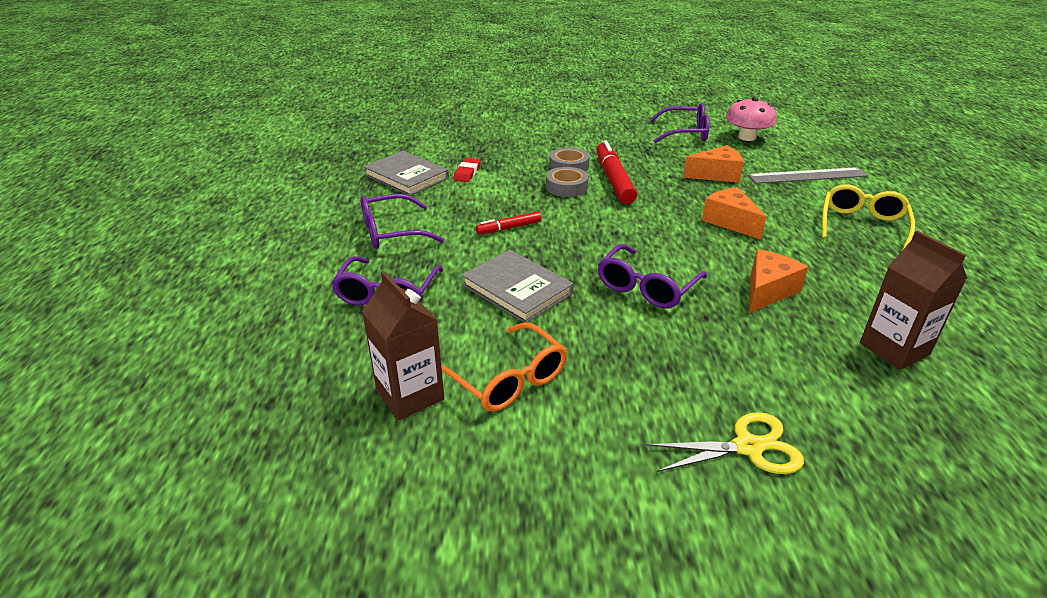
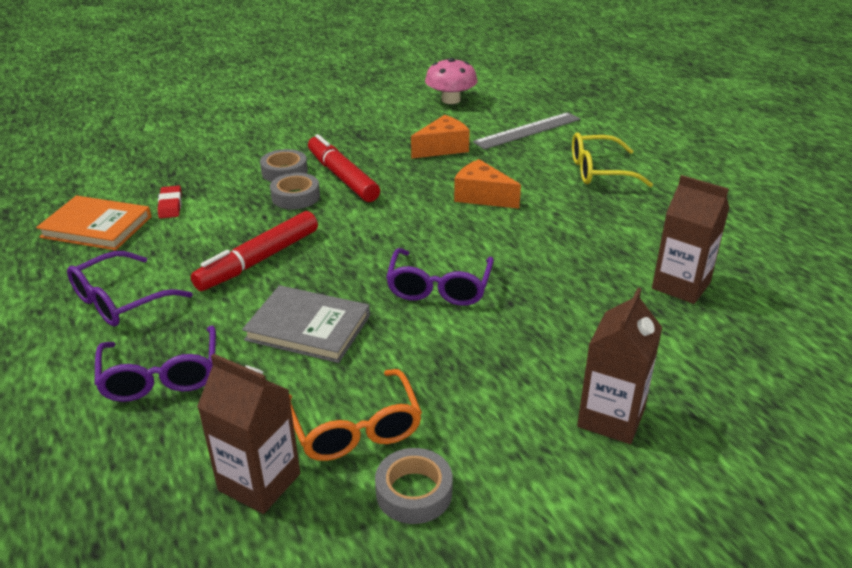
camera: 25 degrees left, 0 degrees up
grey book [363,151,449,196] -> orange book [36,195,152,250]
orange glasses [441,322,567,412] -> orange glasses turned 45 degrees clockwise [289,369,422,461]
red marker [476,211,541,235] -> red marker [191,211,318,291], size x1.85
yellow scissors [647,412,804,474] -> brown carton [577,288,663,444]
purple glasses [649,103,709,143] -> none
orange cheese [749,249,808,313] -> none
yellow glasses [822,184,915,250] -> yellow glasses turned 90 degrees counterclockwise [572,133,653,187]
none -> grey tape [375,448,453,524]

